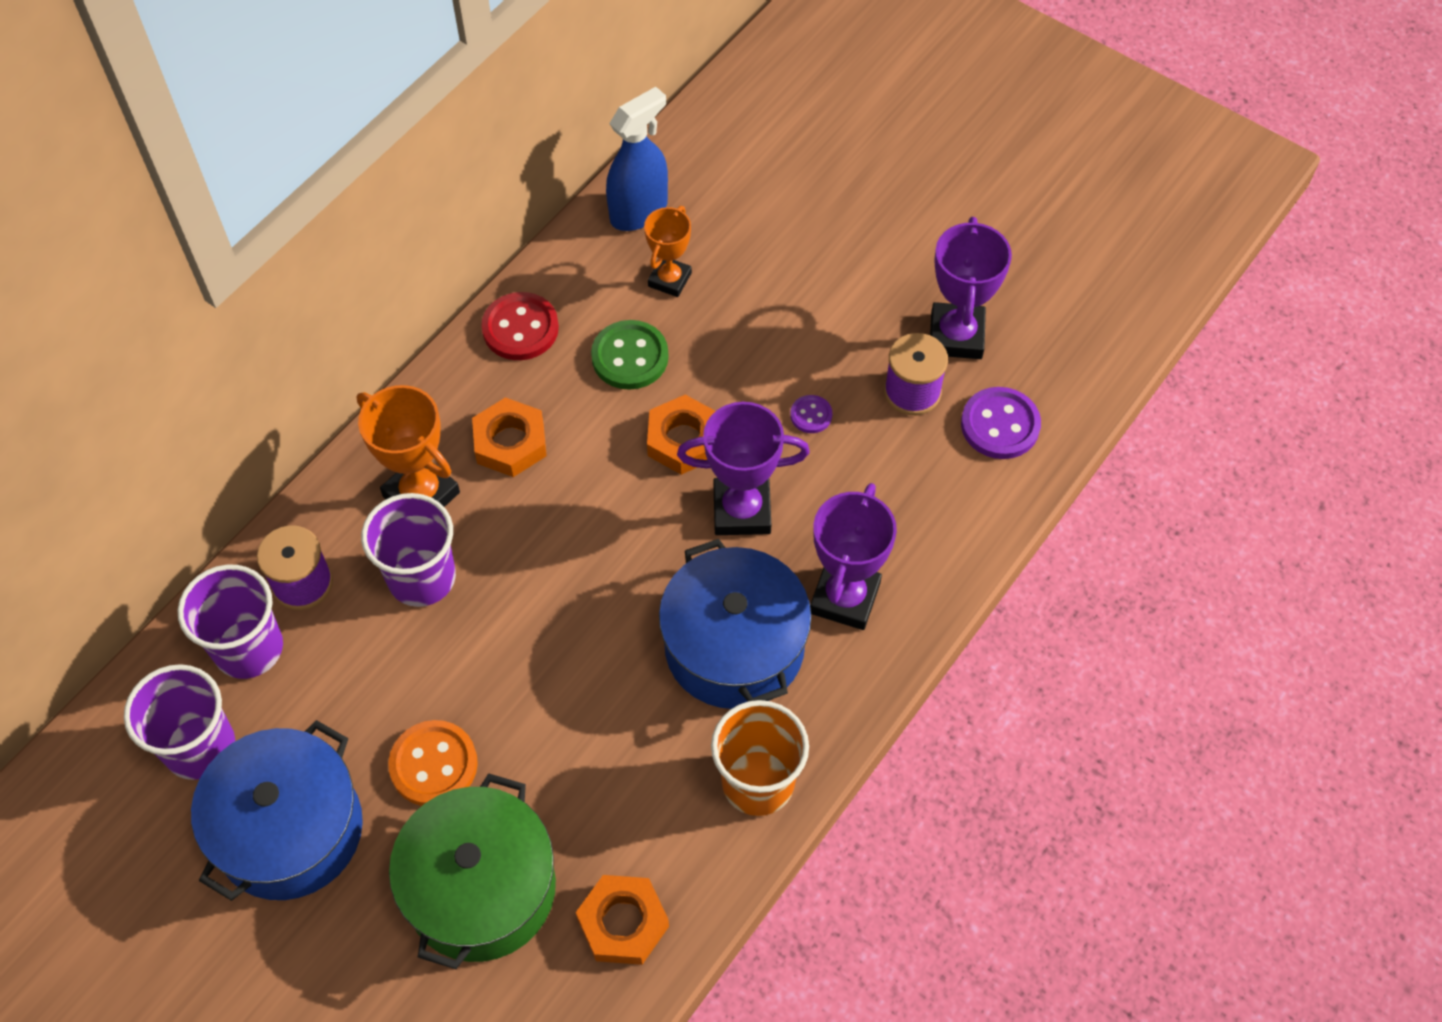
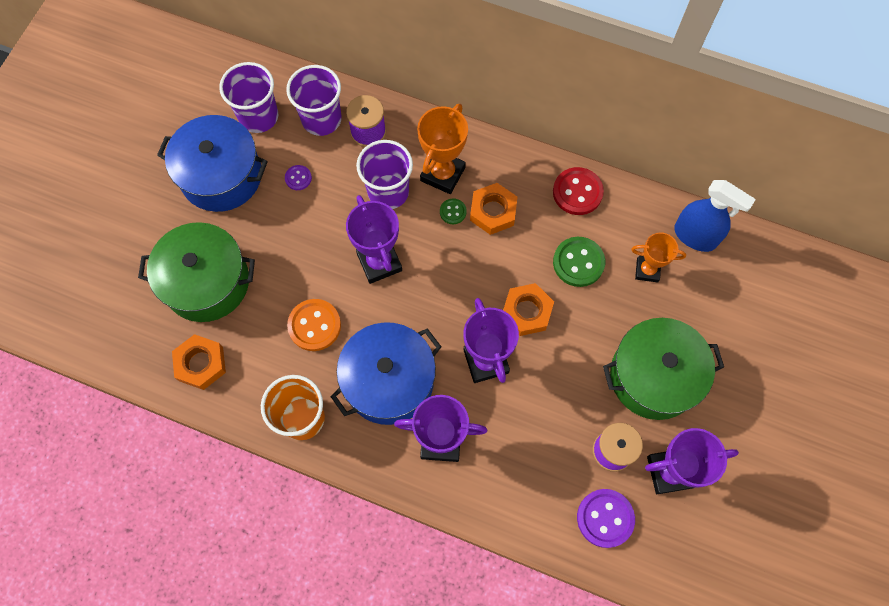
camera: 75 degrees right, 10 degrees up
orange button [388,720,478,806] -> orange button moved to [287,299,341,351]
purple button [790,395,832,433] -> purple button moved to [285,165,312,190]
none -> purple trophy [346,195,402,284]
none -> green button [440,198,467,224]
none -> green pot [603,318,724,420]

